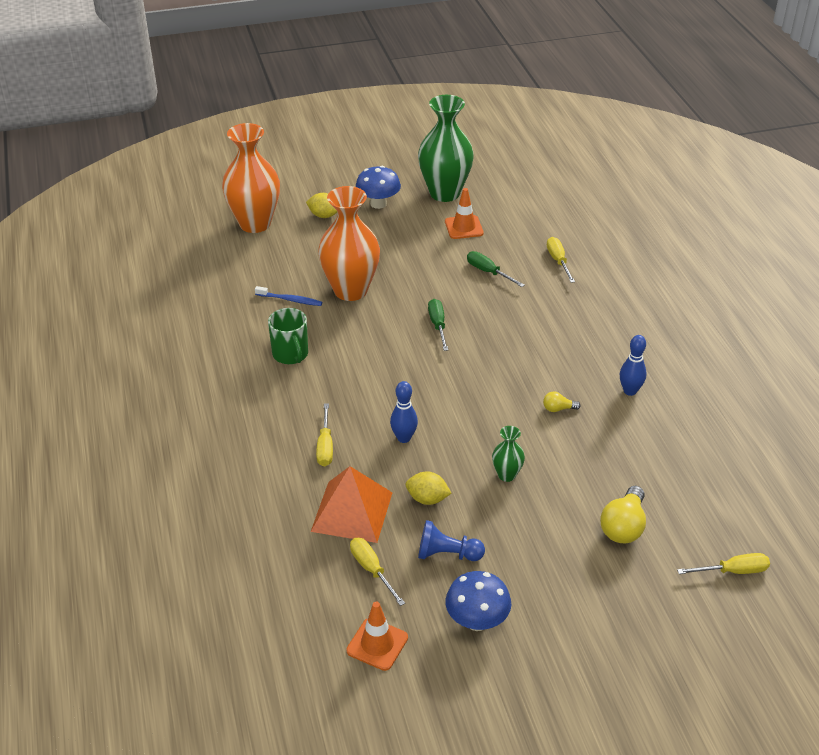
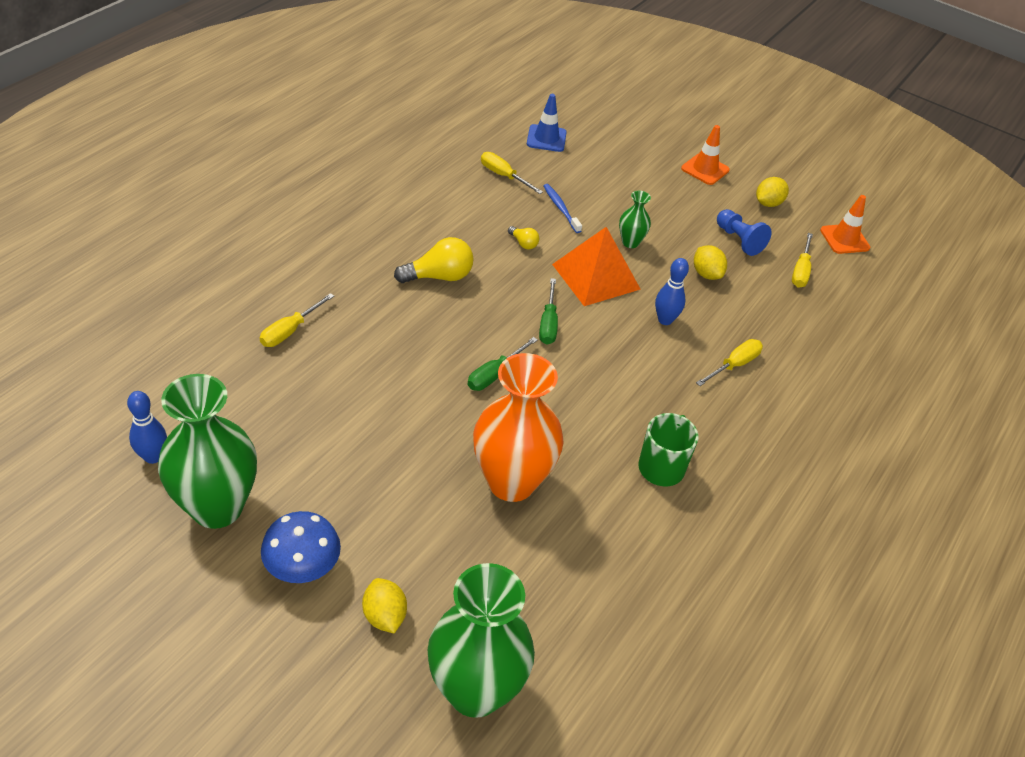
camera: 135 degrees left, 5 degrees up
orange vase [222,123,280,233] -> green vase [428,563,535,718]
blue toothbrush [255,286,322,306] -> blue toothbrush moved to [544,184,582,233]
orange pyramid [311,466,392,543] -> orange pyramid moved to [552,227,641,306]
orange traffic cone [445,188,484,239] -> orange traffic cone moved to [681,125,730,185]
blue mushroom [445,571,511,631] -> yellow lemon [756,177,789,207]
green screwdriver [467,251,524,287] -> green screwdriver moved to [539,278,558,344]
yellow light bulb [600,486,646,543] -> yellow light bulb moved to [394,237,474,283]
blue bowling pin [620,335,646,396] -> blue bowling pin moved to [127,391,167,464]
yellow screwdriver [677,553,770,574] -> yellow screwdriver moved to [481,152,543,194]
none -> blue traffic cone [527,94,567,152]

